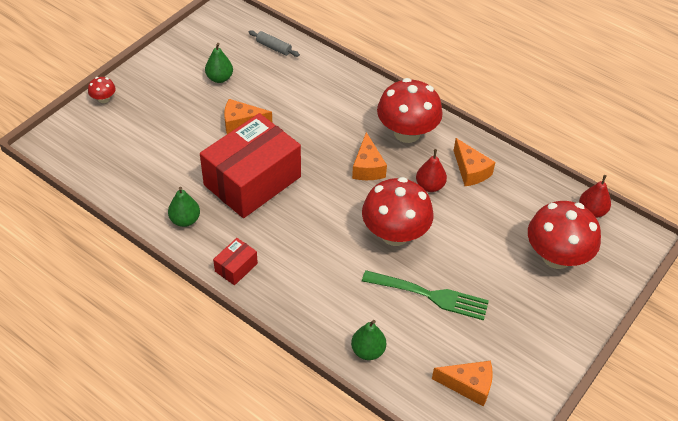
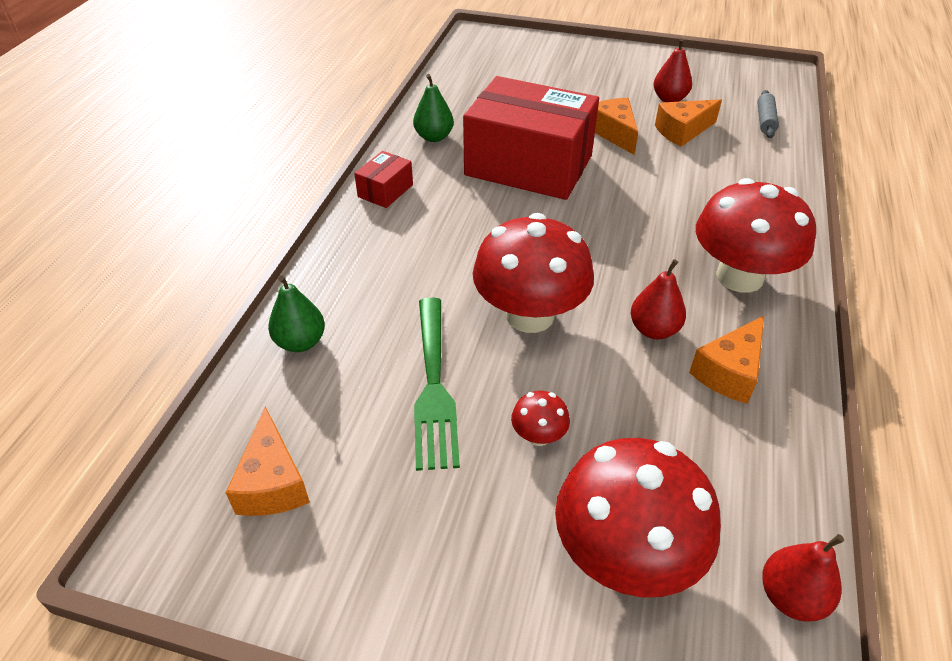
camera: 70 degrees right, 5 degrees down
red mushroom [88,77,116,103] -> red mushroom moved to [511,391,570,446]
green pear [205,43,233,83] -> red pear [654,38,692,102]
red box [213,238,258,285] -> red box turned 75 degrees counterclockwise [354,151,413,208]
orange cheese [352,132,387,180] -> orange cheese moved to [655,99,722,147]

